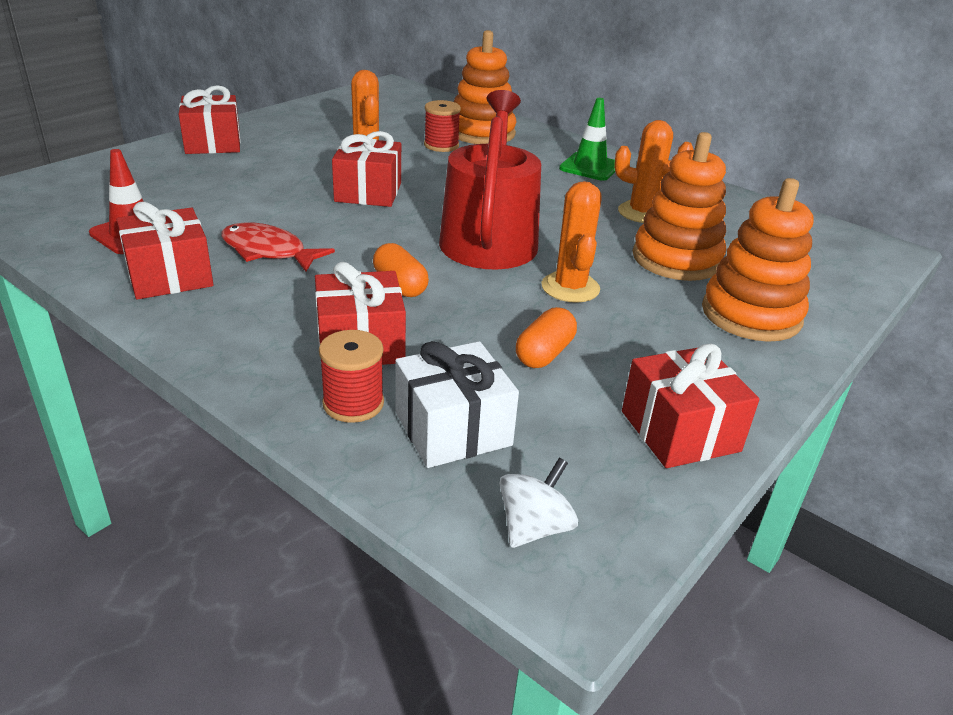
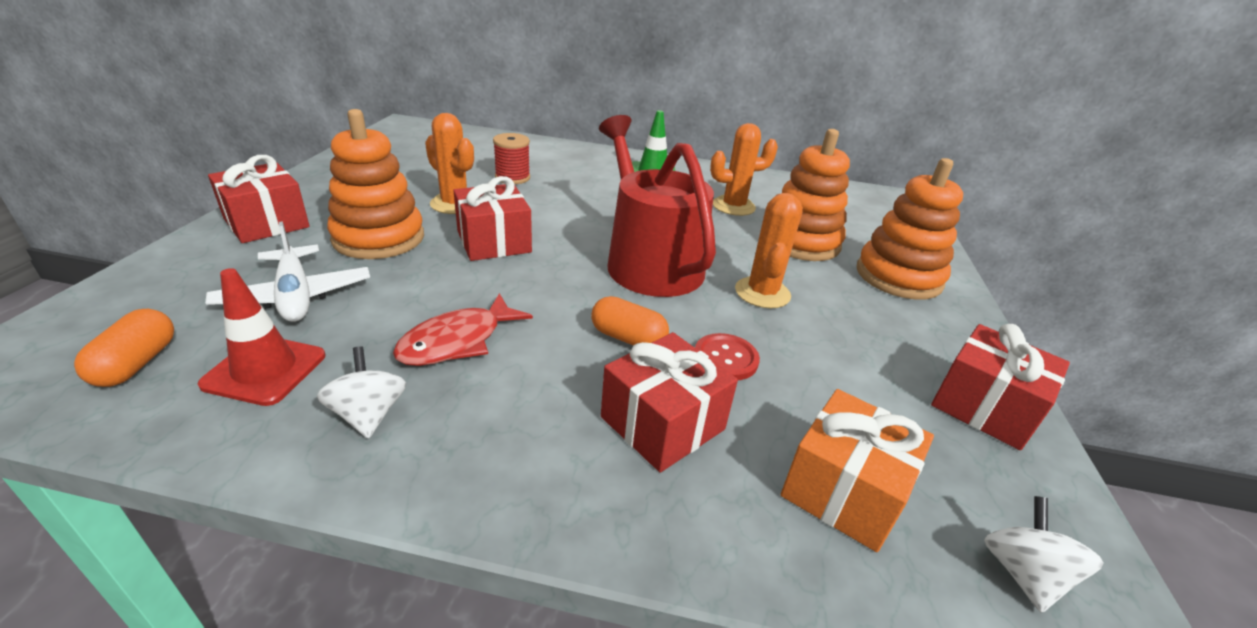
camera: 30 degrees left, 0 degrees up
red gift [116,202,214,300] -> white spinning top [317,346,406,439]
red fish [221,222,335,272] -> red fish turned 45 degrees counterclockwise [393,293,533,366]
red spool [319,330,384,423] -> none
white gift [396,341,519,468] -> orange gift [781,389,934,552]
orange stacking toy [454,30,517,144] -> orange stacking toy moved to [327,109,424,259]
orange capsule [516,307,577,368] -> orange capsule moved to [74,309,174,387]
orange cactus [542,181,602,303] -> orange cactus turned 45 degrees clockwise [735,193,803,308]
none -> white plane [205,221,370,322]
none -> red button [695,333,760,380]

